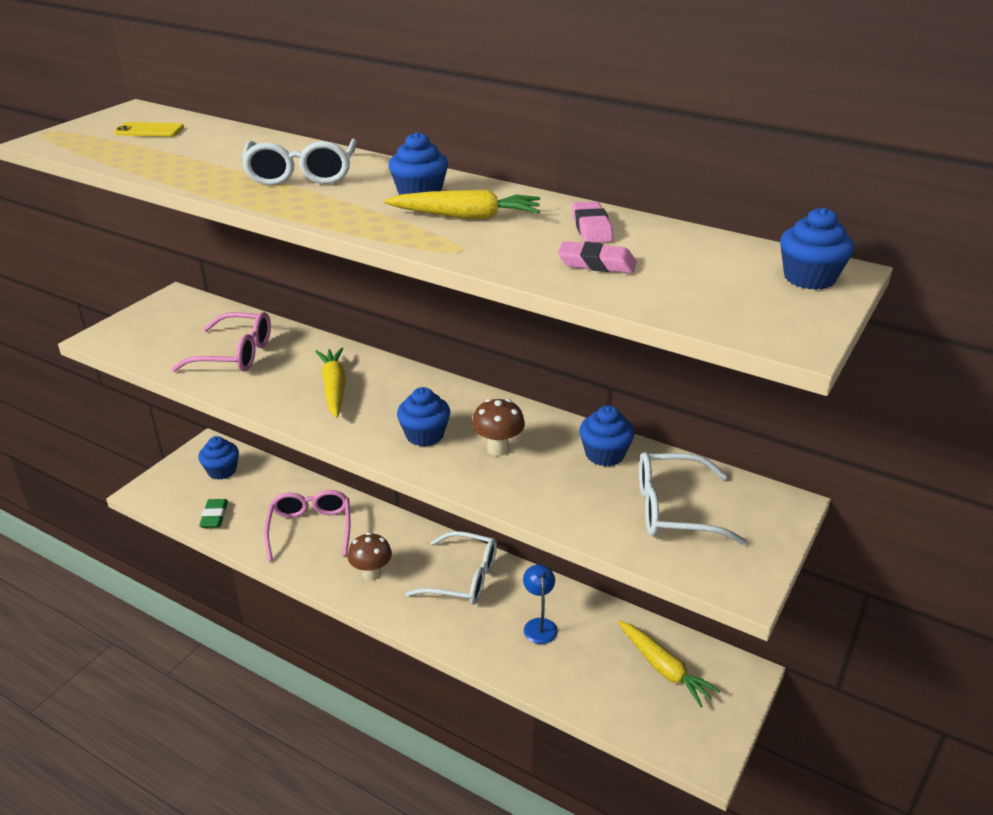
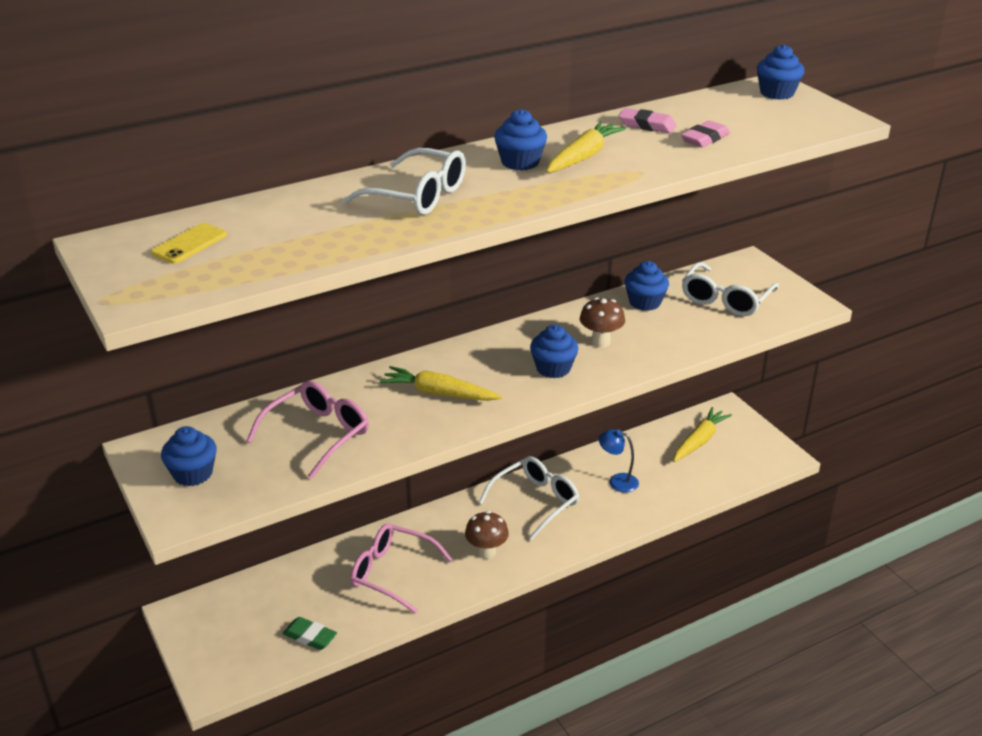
camera: 60 degrees left, 0 degrees up
blue cupcake [198,436,239,480] -> blue cupcake moved to [161,426,217,486]
yellow carrot [618,620,720,707] -> yellow carrot turned 45 degrees counterclockwise [673,407,732,462]

